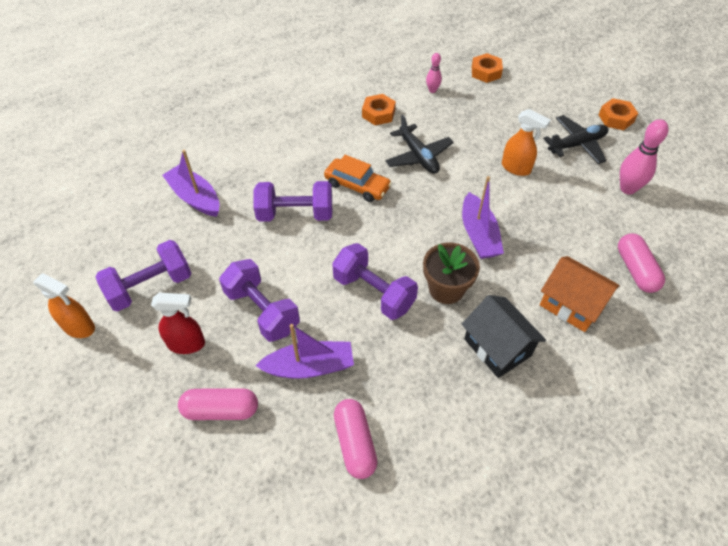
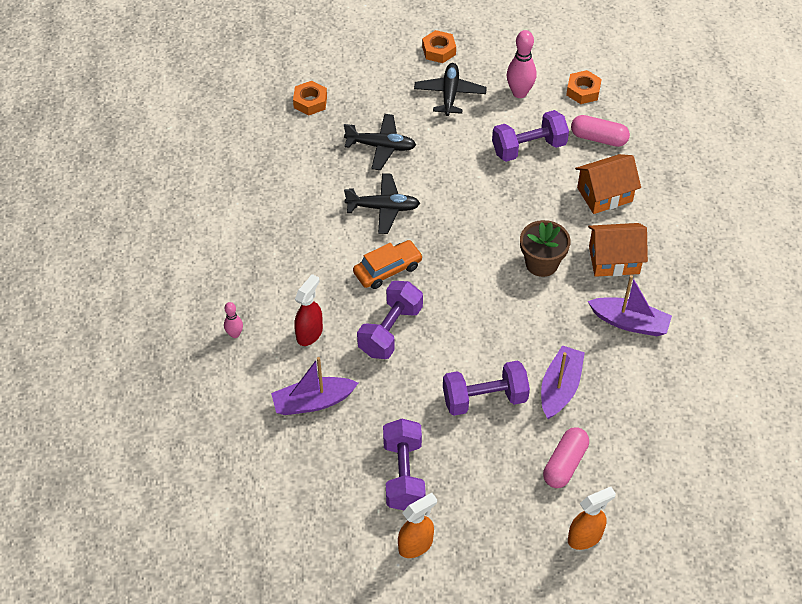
camera: 60 degrees left, 0 degrees up
red spray bottle [151,293,205,354] -> red spray bottle moved to [294,274,323,346]
purple dumbbell [332,243,418,320] -> purple dumbbell moved to [492,110,569,162]
pink capsule [334,399,378,479] -> none
orange nut [362,94,396,125] -> orange nut moved to [566,70,602,104]
pink bowling pin [426,53,442,93] -> pink bowling pin moved to [224,302,243,338]
purple boat [462,176,504,259] -> purple boat moved to [588,275,672,336]
black house [462,295,546,378] -> orange house [588,223,648,277]
orange spray bottle [502,109,551,176] -> orange spray bottle moved to [568,487,616,550]
none -> black plane [344,114,416,170]

